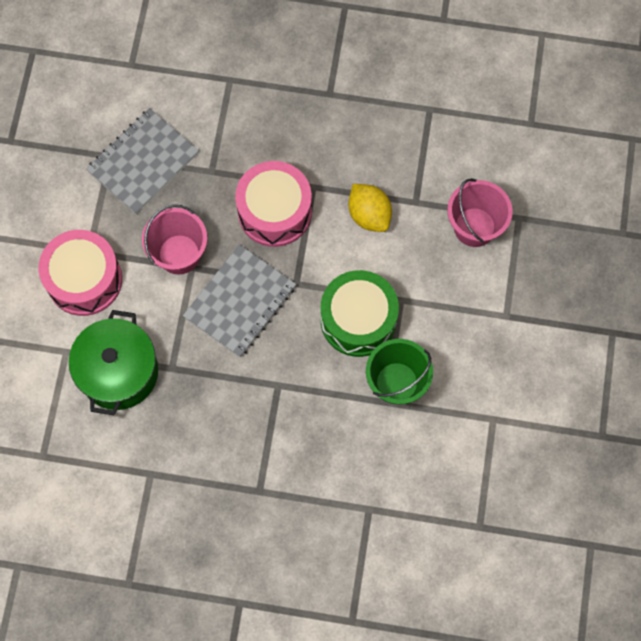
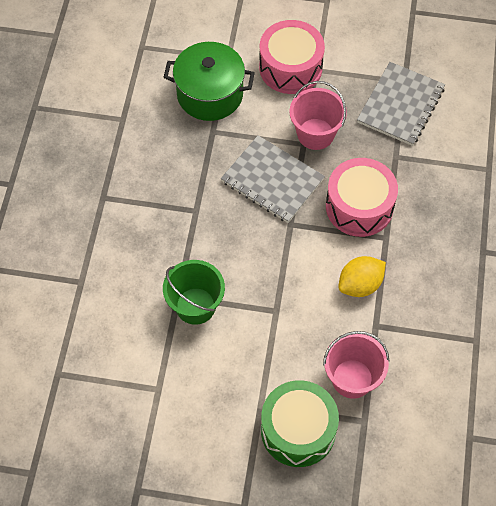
camera: 90 degrees right, 10 degrees down
grey notebook [86,108,199,214] -> grey notebook turned 75 degrees clockwise [357,62,445,146]
green drum [321,270,399,357] -> green drum moved to [261,380,339,467]

